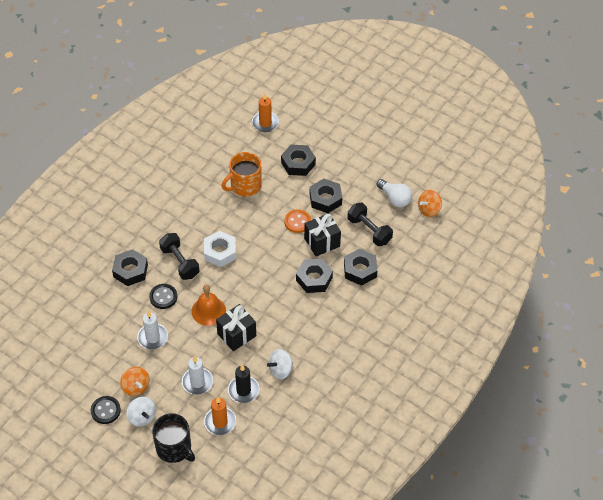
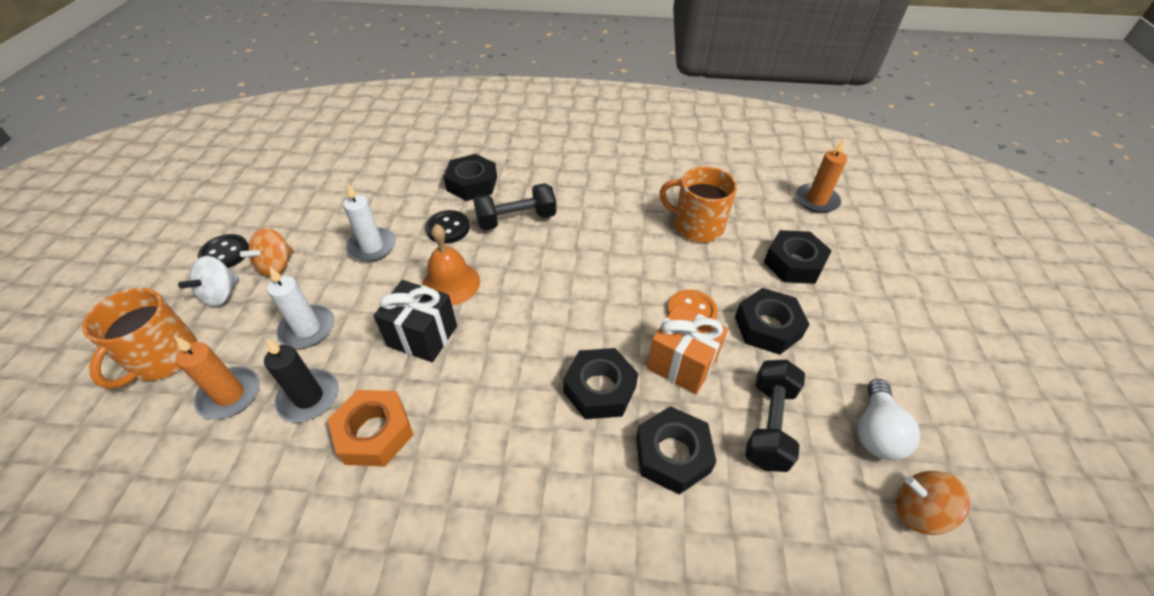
camera: 60 degrees right, 5 degrees down
black mug [152,413,195,463] -> orange mug [82,288,197,389]
black dumbbell [159,233,200,280] -> black dumbbell turned 45 degrees clockwise [473,183,556,230]
white nut [204,231,236,267] -> none
white spinning top [267,349,293,379] -> orange nut [327,390,414,467]
black gift [304,213,341,257] -> orange gift [647,304,728,394]

